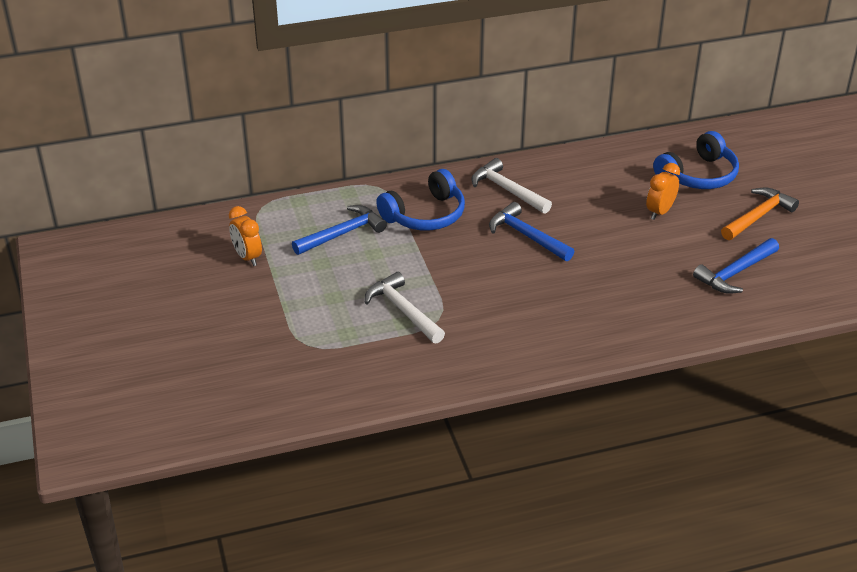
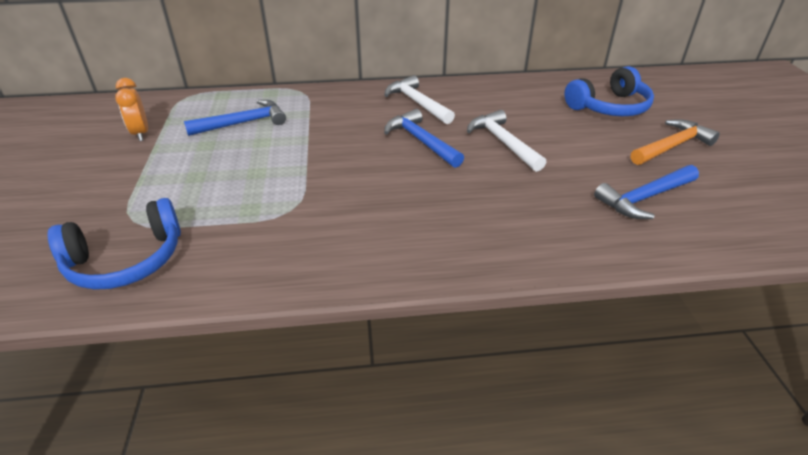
camera: 10 degrees right, 0 degrees up
white hammer [365,272,445,344] -> white hammer moved to [467,110,546,172]
blue headphones [376,169,465,231] -> blue headphones moved to [48,198,181,290]
orange clock [646,163,680,220] -> none

